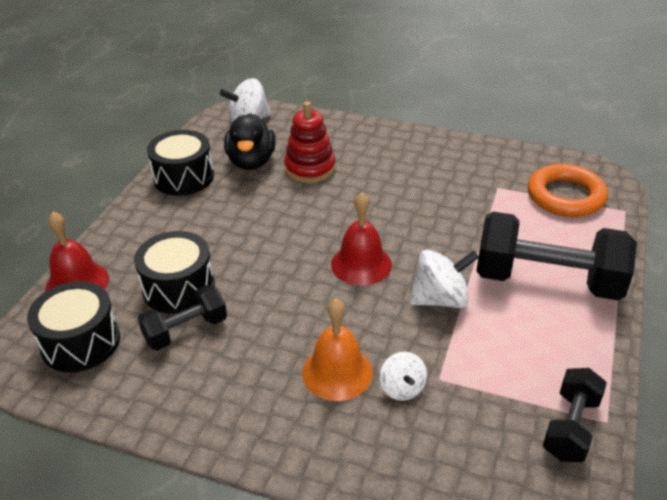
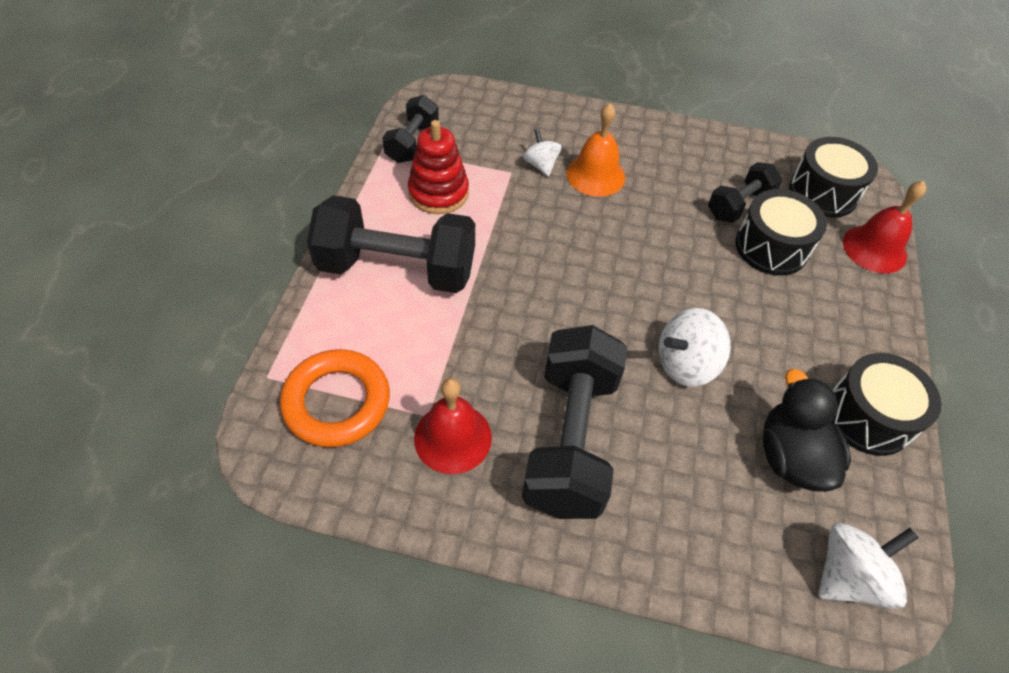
camera: 170 degrees right, 15 degrees up
red stacking toy [284,102,335,183] -> red stacking toy moved to [408,120,469,214]
red bell [331,193,392,285] -> red bell moved to [414,378,492,474]
white spinning top [410,249,479,308] -> white spinning top moved to [659,308,731,387]
none -> black dumbbell [522,325,627,519]

